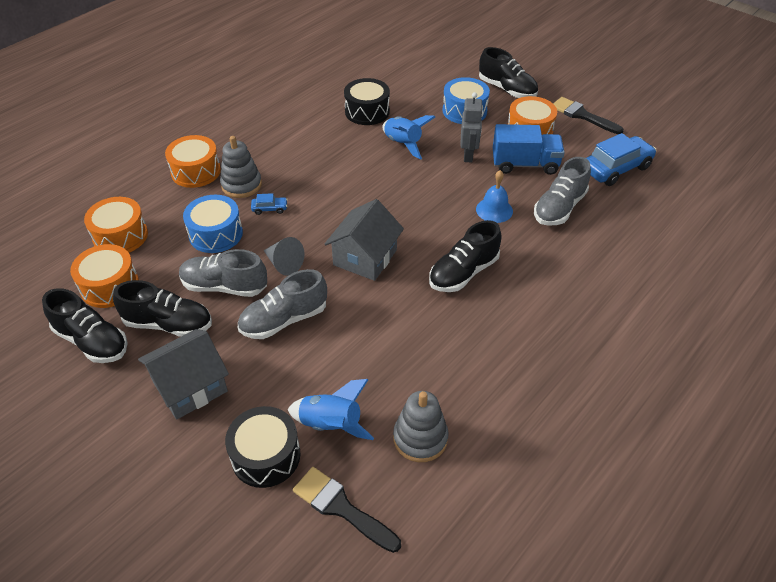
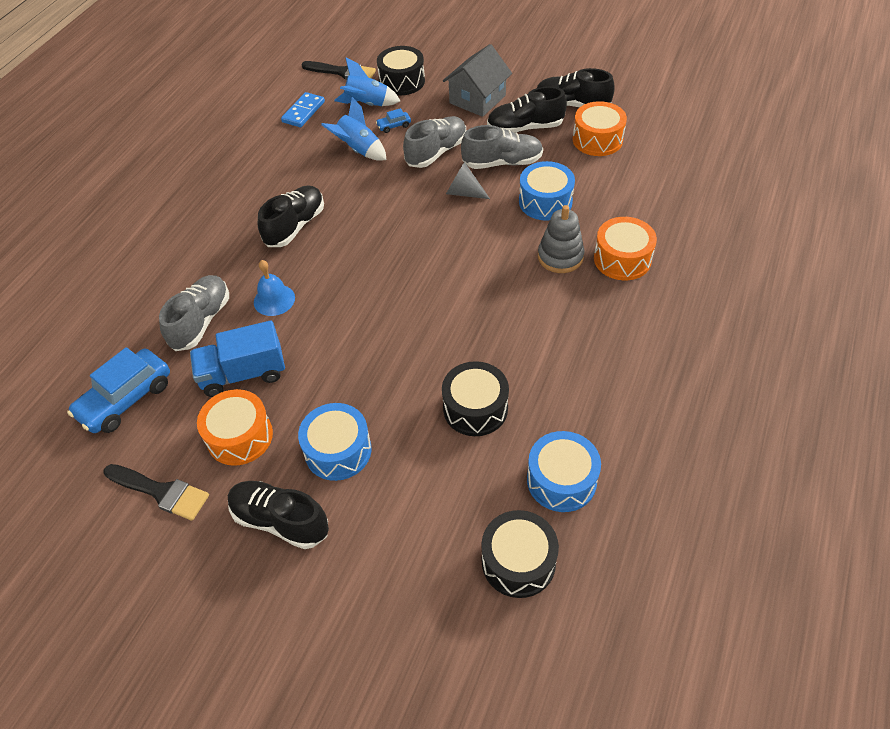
camera: 165 degrees right, 5 degrees up
orange drum [84,197,148,253] -> none
blue car [251,193,288,215] -> blue car moved to [376,108,411,133]
grey house [325,199,404,281] -> none
blue rocket [383,115,435,160] -> blue rocket moved to [321,97,387,161]
grey stacking toy [393,391,448,462] -> blue domino [281,92,325,127]
grey robot [460,92,483,162] -> none
none -> black drum [481,510,559,598]
none -> blue drum [527,431,601,512]

